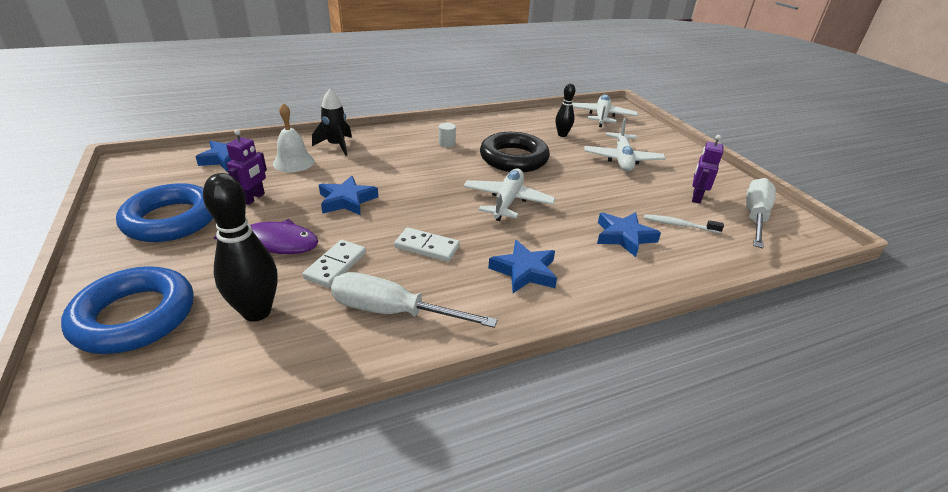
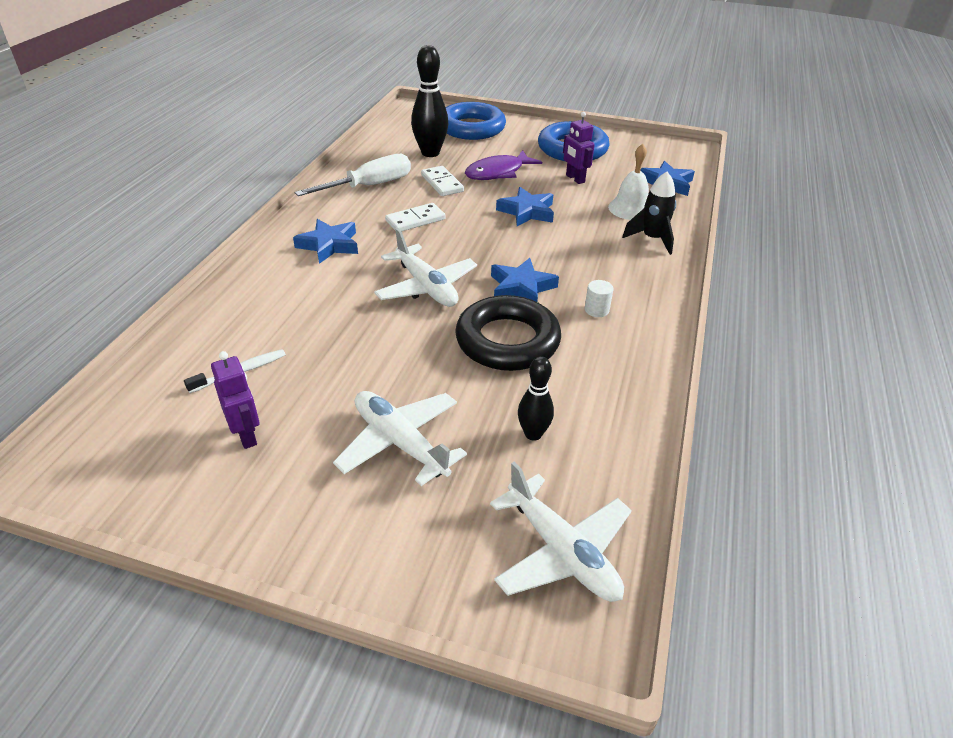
camera: 130 degrees right, 5 degrees up
blue star [597,212,661,257] -> blue star moved to [491,258,559,302]
white screwdriver [746,178,776,248] -> none

